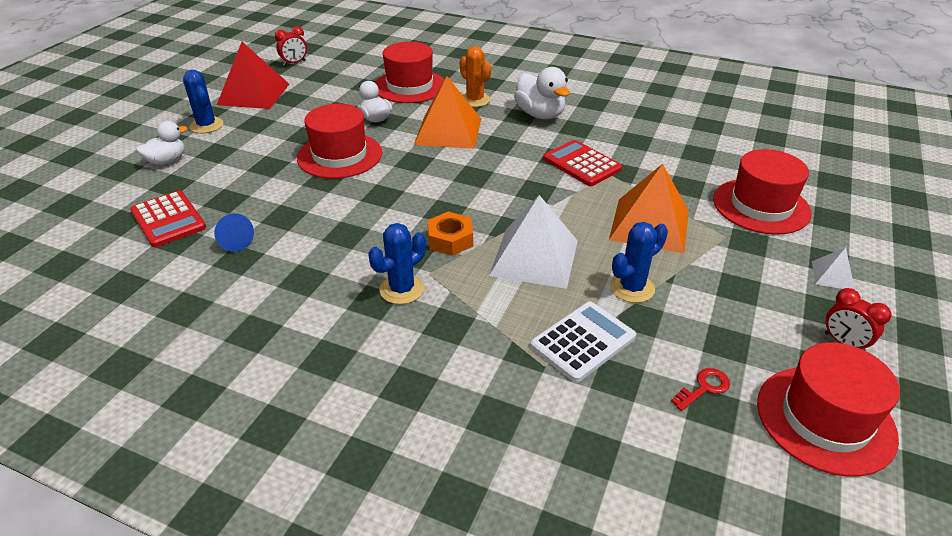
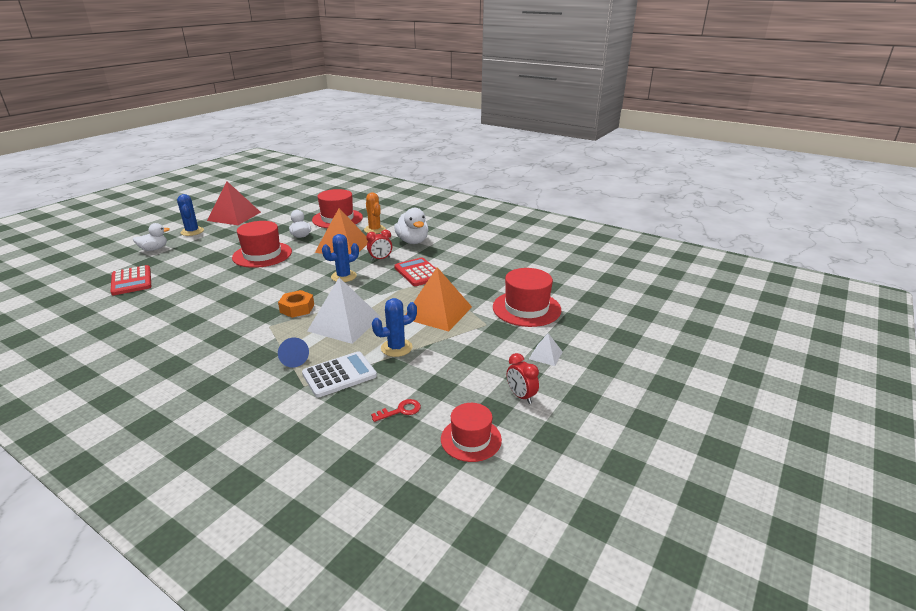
camera: 10 degrees right, 10 degrees down
blue cone [214,213,254,252] -> blue cone moved to [278,338,309,368]
red clock [275,26,307,66] -> red clock moved to [366,230,392,261]
blue cactus [369,223,426,304] -> blue cactus moved to [322,234,359,282]
red hat [757,342,900,477] -> red hat [441,403,502,462], size x0.64

